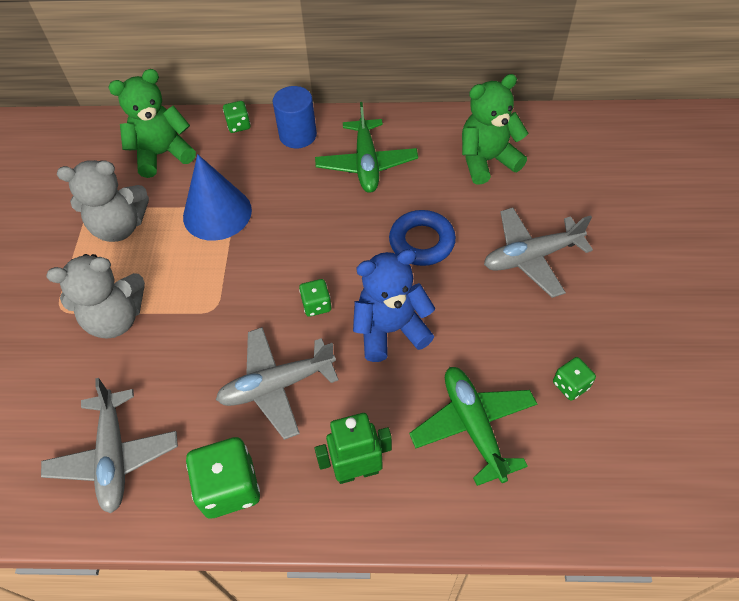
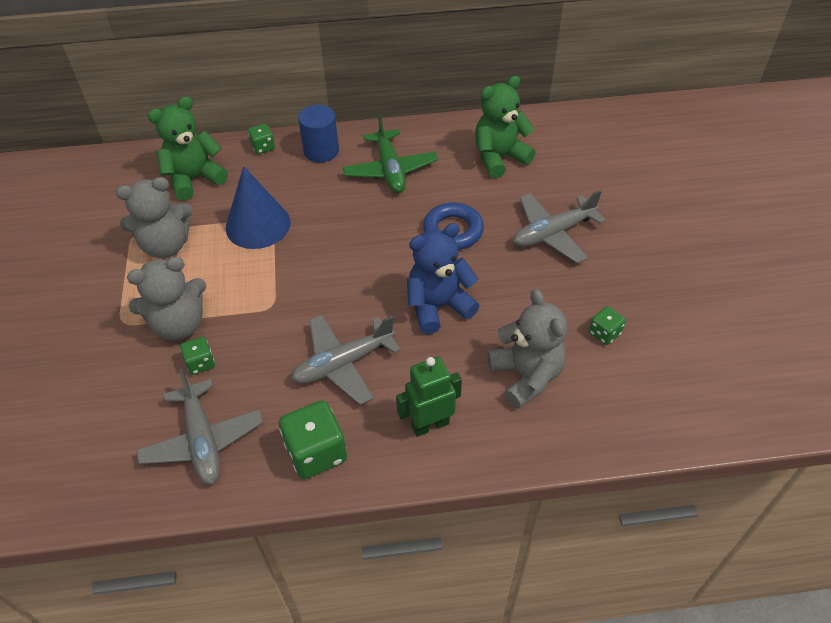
camera: 10 degrees left, 5 degrees down
green dice [299,279,332,317] -> green dice moved to [180,336,215,375]
green plane [409,367,537,486] -> grey teddy bear [488,289,567,409]

